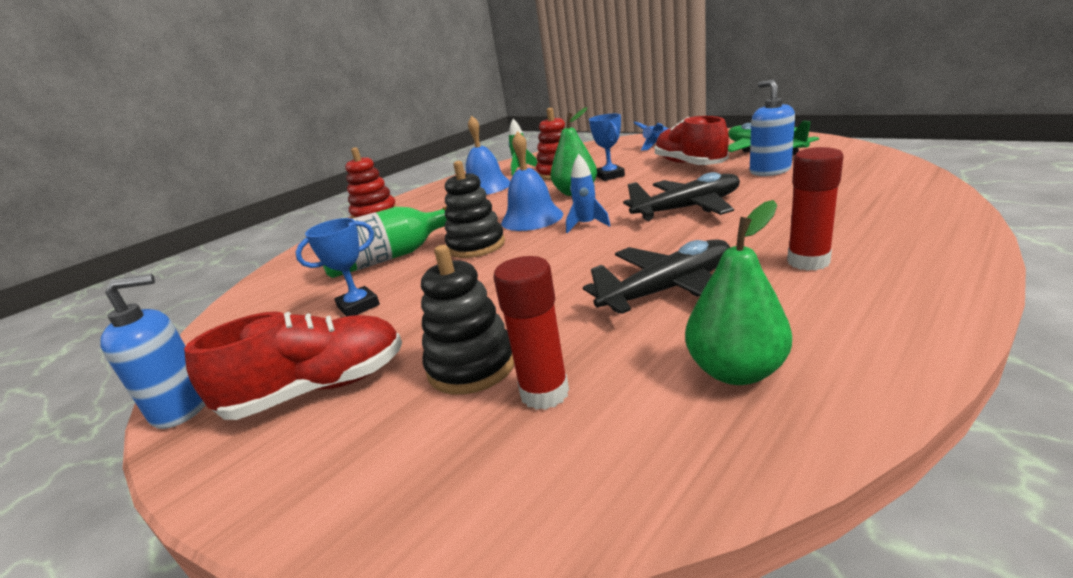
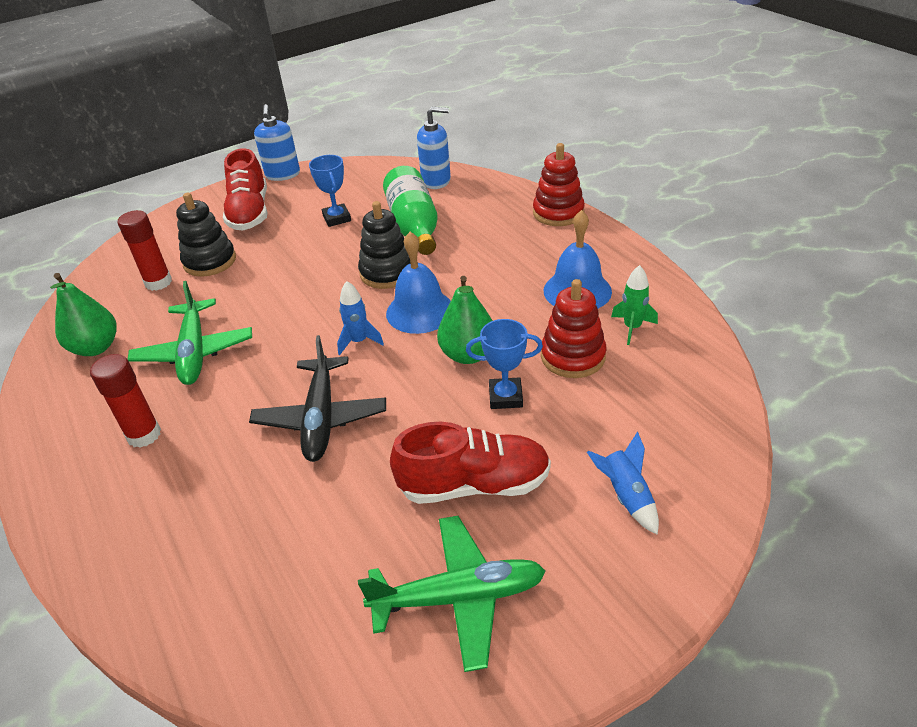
camera: 105 degrees right, 15 degrees up
black plane [583,239,730,314] -> green plane [128,281,252,385]
blue soap dispenser [750,80,795,176] -> blue soap dispenser moved to [417,107,451,189]

